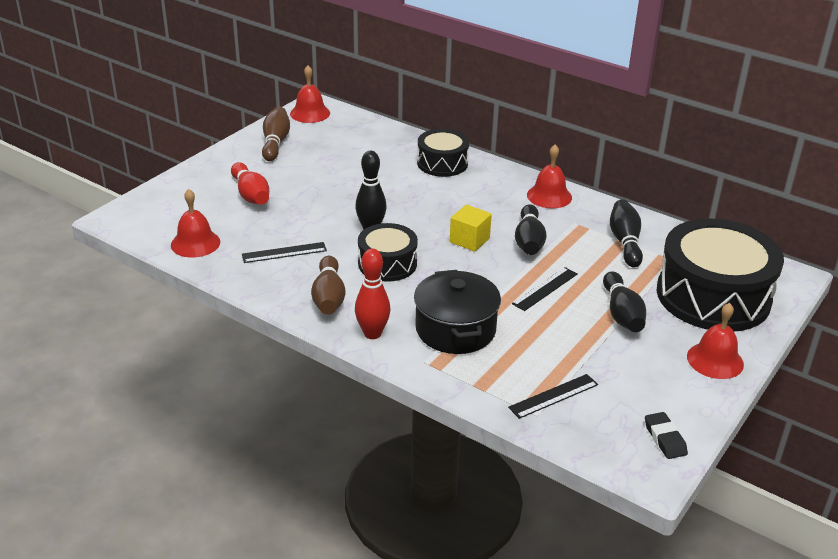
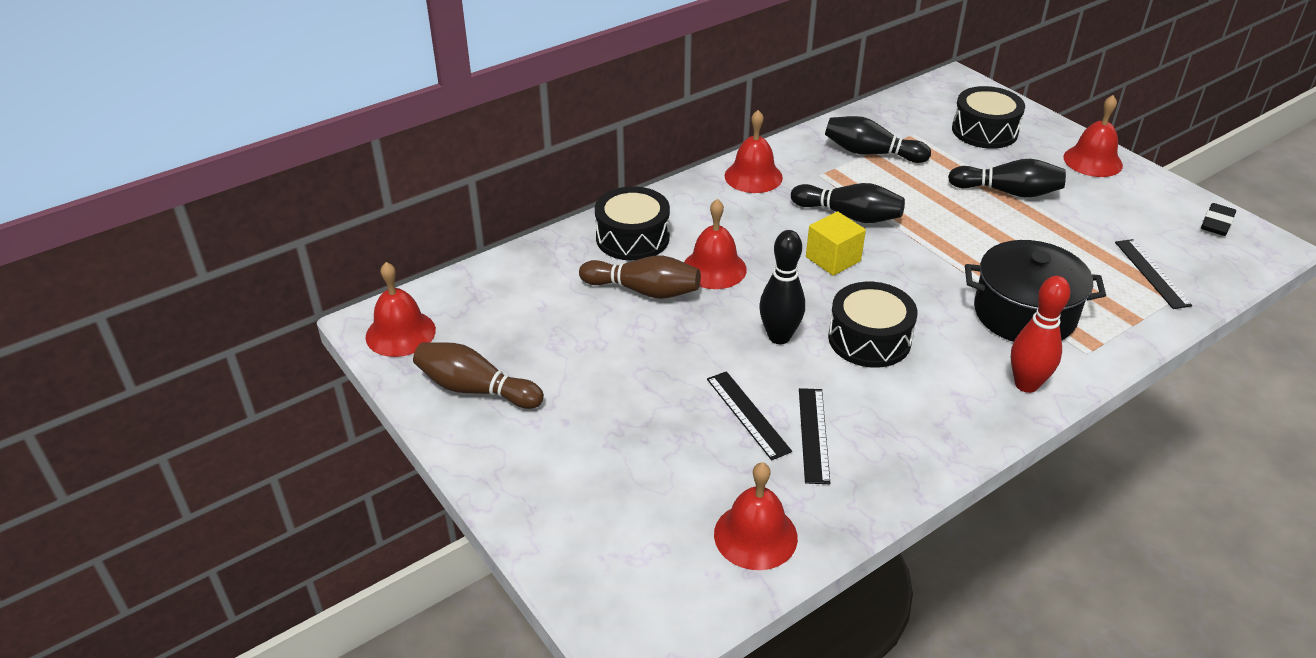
camera: 70 degrees left, 5 degrees up
red bowling pin [231,162,269,205] -> none
brown bowling pin [311,256,346,315] -> brown bowling pin moved to [579,255,701,299]
black ruler [512,267,578,311] -> black ruler moved to [707,371,792,460]
black eraser [645,412,688,459] -> black eraser turned 60 degrees counterclockwise [1201,203,1236,236]
black drum [657,218,784,331] -> black drum [952,86,1025,149], size x0.54
none -> red bell [684,199,747,289]

